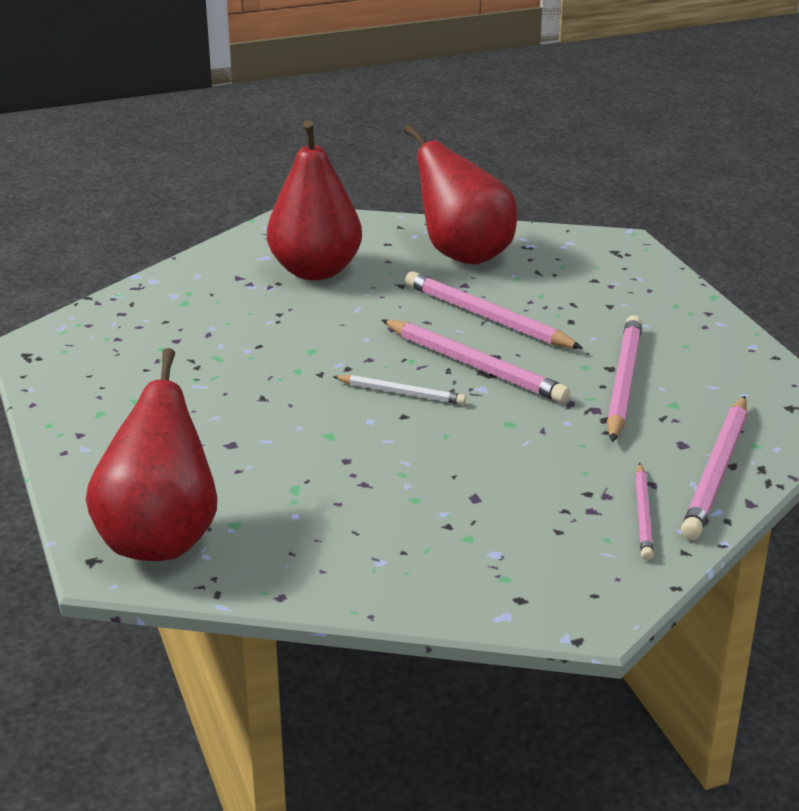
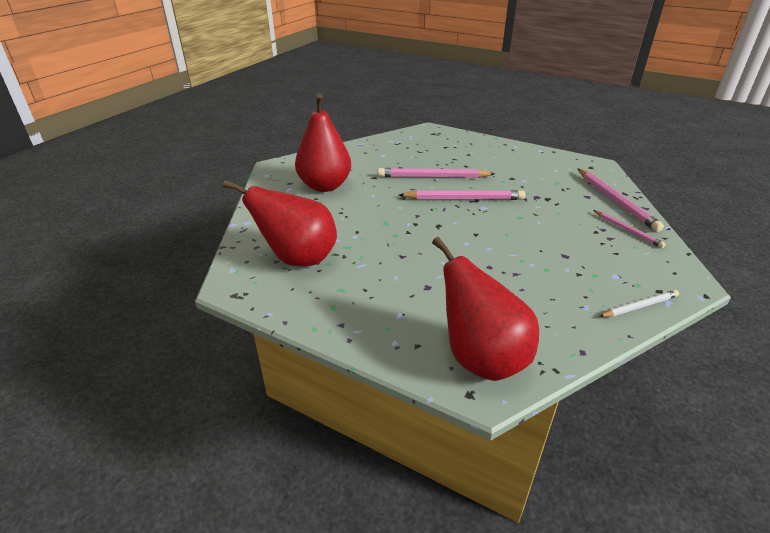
camera: 40 degrees left, 5 degrees up
white pencil [332,375,466,405] -> white pencil moved to [599,290,679,317]
red pear [404,124,517,265] -> red pear moved to [223,180,337,266]
pink pencil [607,315,642,443] -> none

